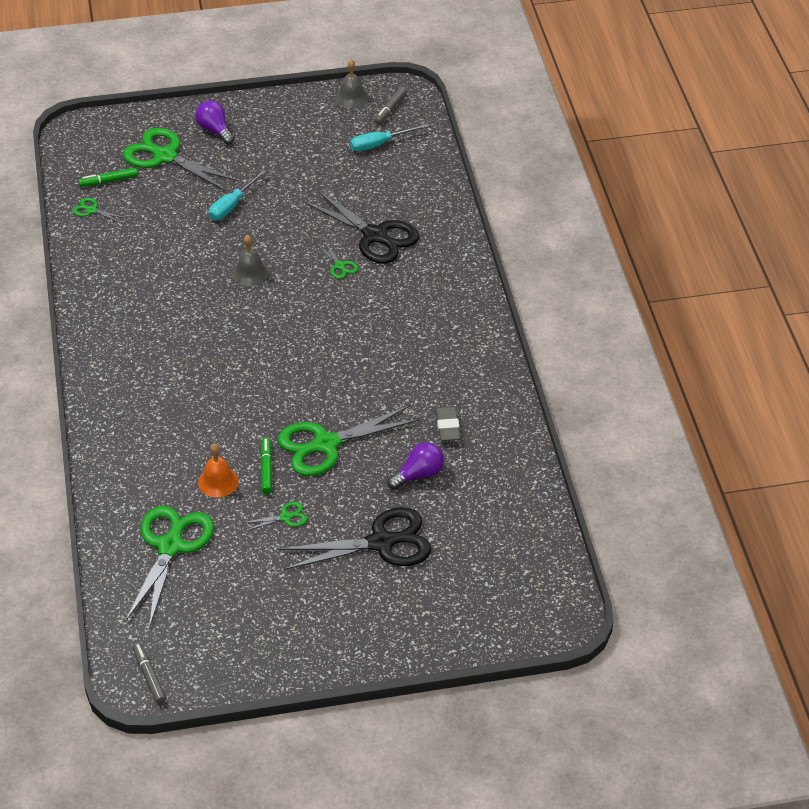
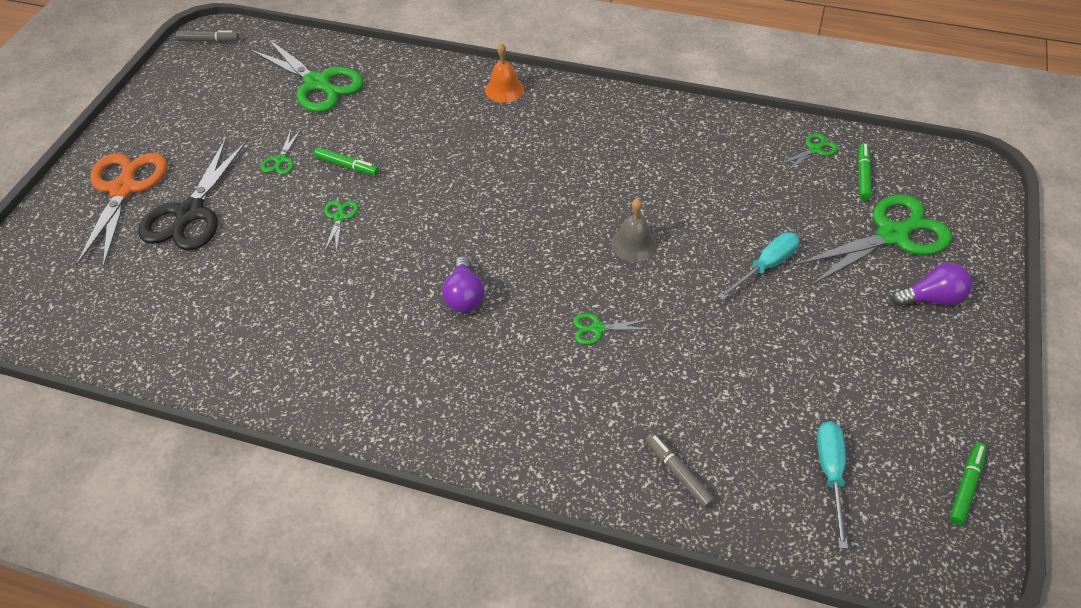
camera: 120 degrees right, 5 degrees up
orange bell [198,444,239,497] -> orange bell moved to [485,43,524,103]
turquoise screwdriver [209,170,267,220] -> turquoise screwdriver turned 75 degrees clockwise [718,232,800,300]
green scissors [278,405,420,476] -> green scissors [324,200,359,252], size x0.44
black scissors [303,190,419,264] -> none
grey bell [335,59,369,108] -> green marker [949,443,987,525]
grey marker [374,87,407,124] -> grey marker moved to [645,433,715,508]
purple light bulb [387,442,444,490] -> purple light bulb moved to [442,256,484,313]
grey eraser [436,407,461,441] -> none
none -> orange scissors [75,153,167,268]

